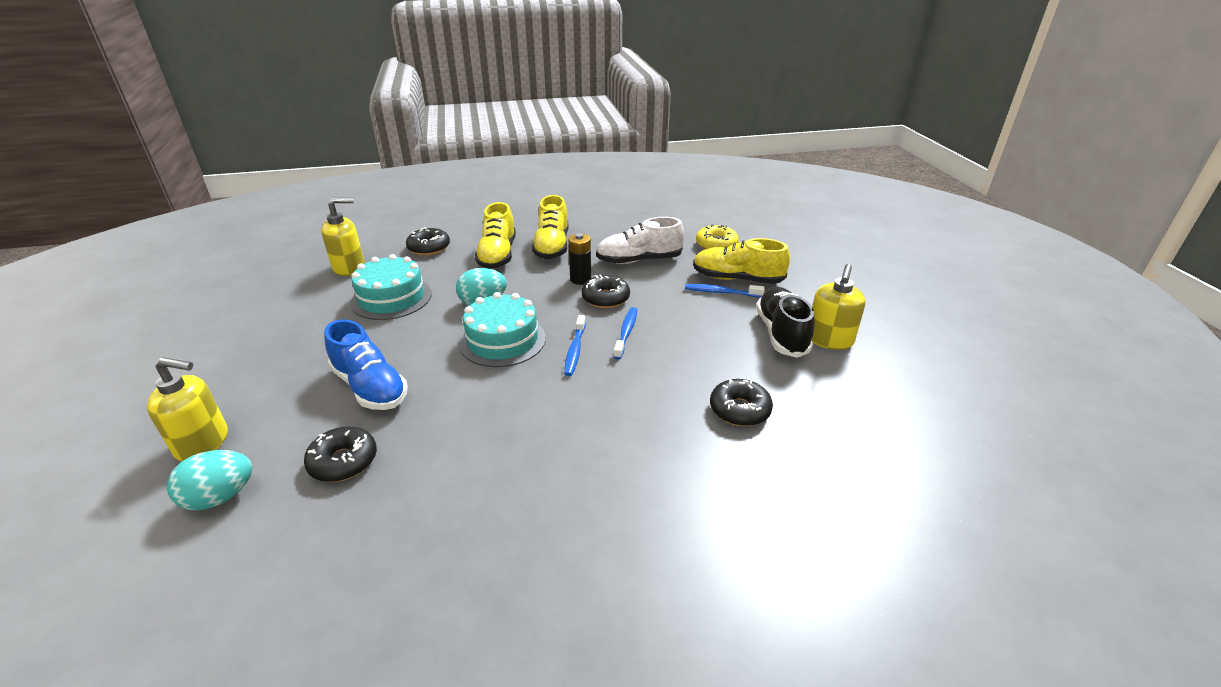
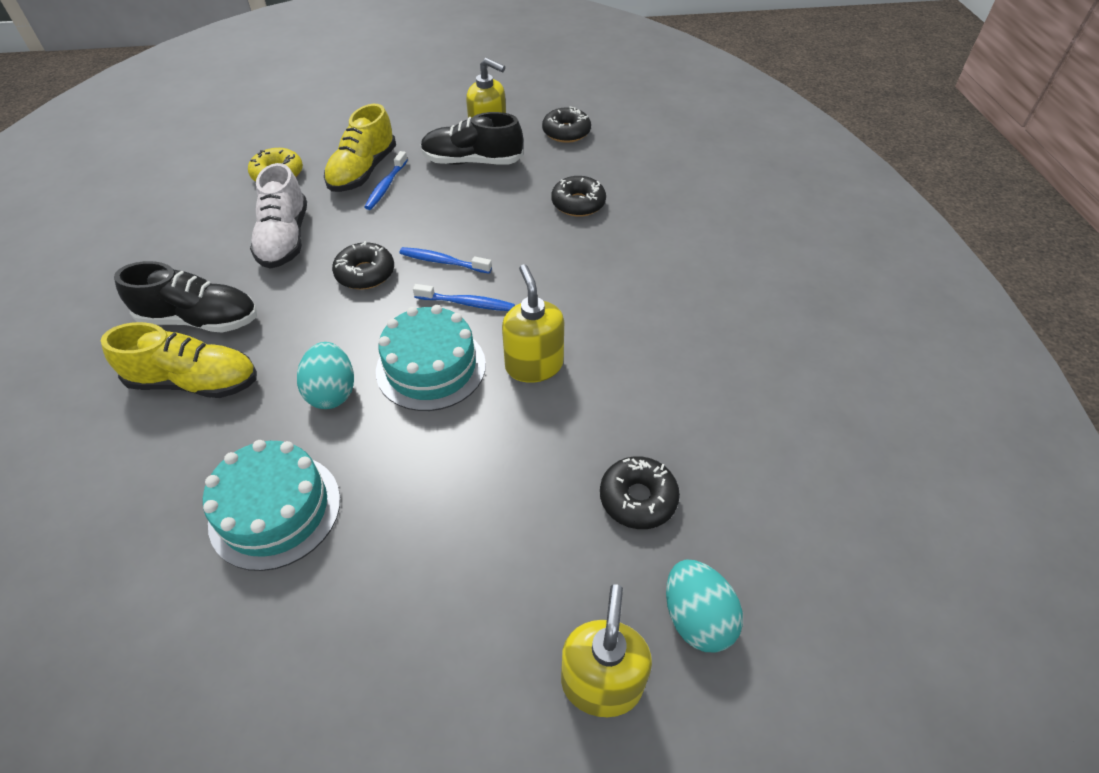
camera: 85 degrees left, 15 degrees up
yellow soap dispenser [321,198,365,276] -> yellow soap dispenser moved to [502,264,564,383]
blue shoe [324,319,408,410] -> none
black donut [406,227,450,255] -> black donut moved to [542,107,591,143]
yellow shoe [532,195,568,259] -> black shoe [114,261,257,333]
black battery [568,233,591,285] -> none

